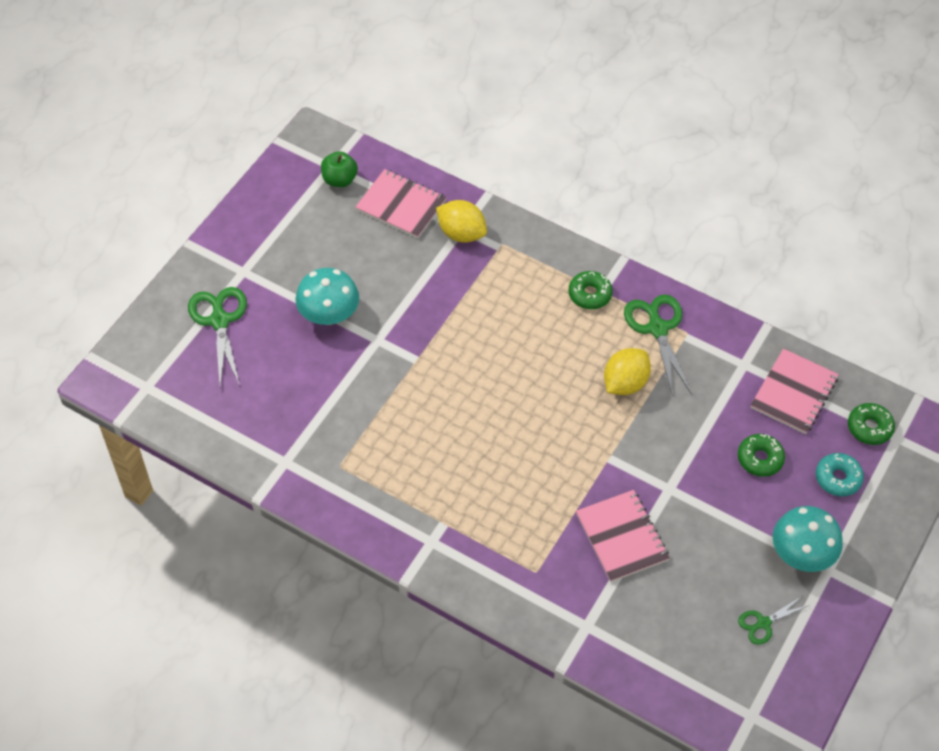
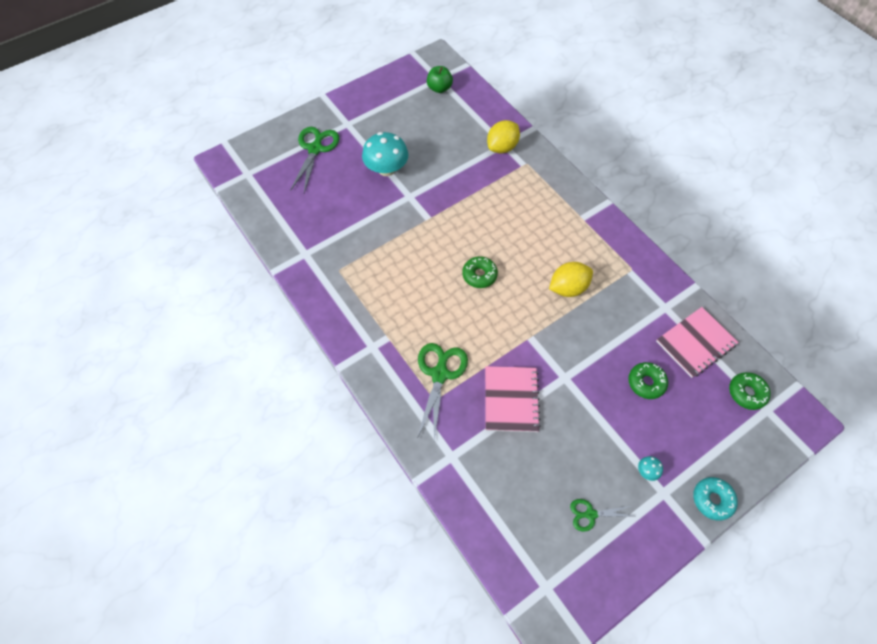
camera: 25 degrees right, 5 degrees up
pink notebook [355,169,447,238] -> none
yellow lemon [436,200,487,243] -> yellow lemon turned 75 degrees clockwise [487,120,520,153]
green donut [568,271,613,309] -> green donut moved to [462,256,498,288]
green scissors [624,294,691,396] -> green scissors moved to [418,343,468,440]
turquoise mushroom [773,506,843,572] -> turquoise mushroom [638,456,663,481], size x0.41
turquoise donut [816,453,864,496] -> turquoise donut moved to [693,477,738,521]

